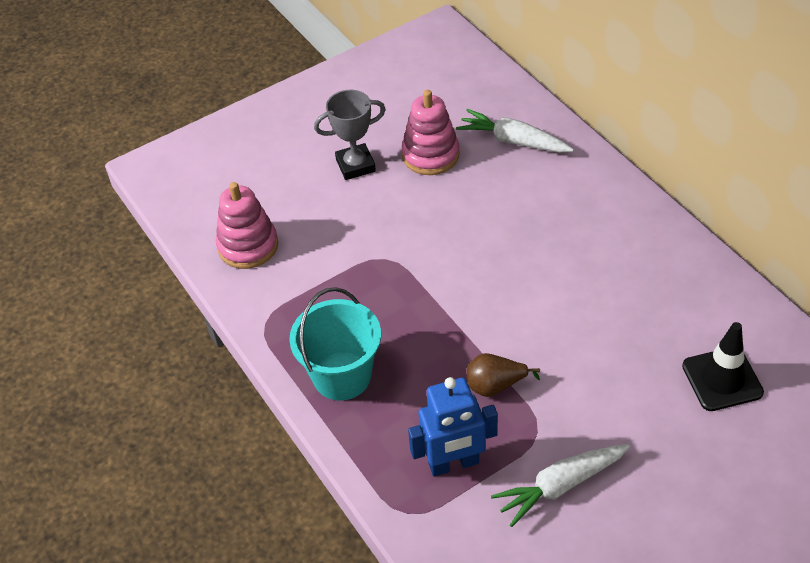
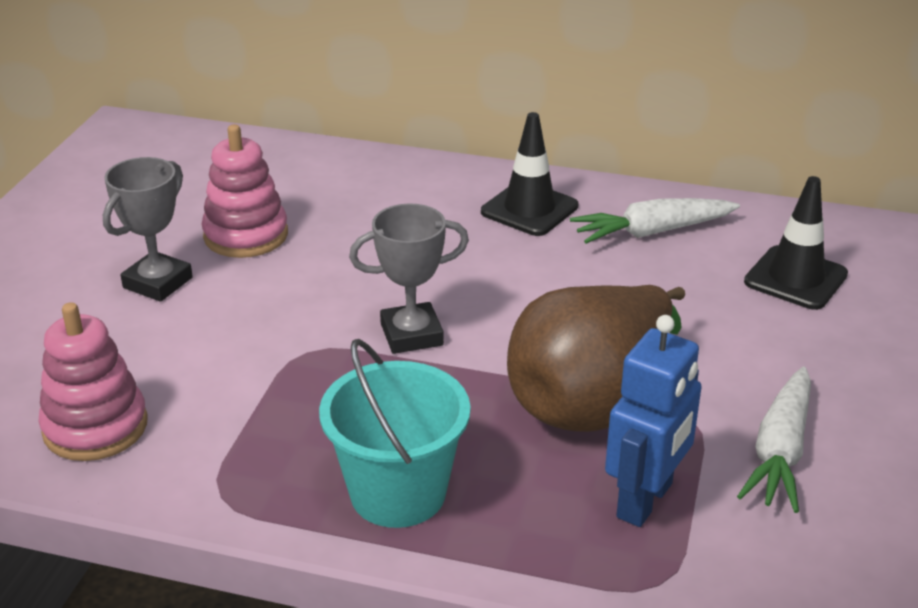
camera: 45 degrees left, 15 degrees down
white carrot [456,109,574,153] -> white carrot moved to [570,198,740,244]
brown pear [467,353,540,397] -> brown pear [507,285,685,432], size x2.24
none -> grey trophy [349,203,469,354]
none -> black traffic cone [481,112,578,236]

